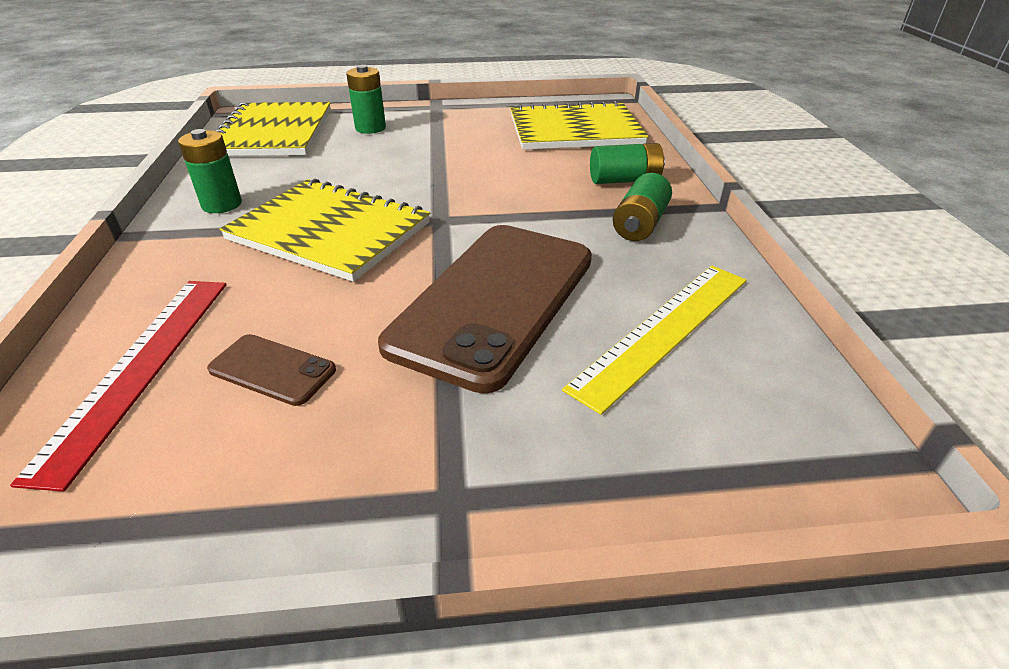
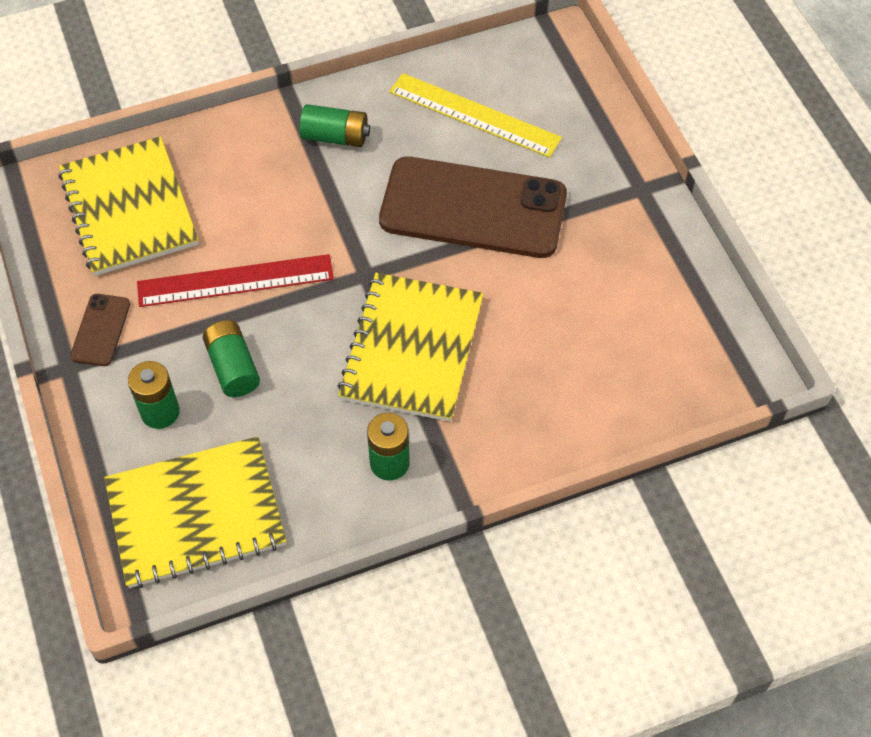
camera: 105 degrees left, 20 degrees up
red ruler [10,281,227,492] -> red ruler moved to [137,254,334,307]
brown phone [207,334,336,406] -> brown phone moved to [70,294,130,366]
green battery [590,143,665,184] -> green battery moved to [203,320,260,397]

